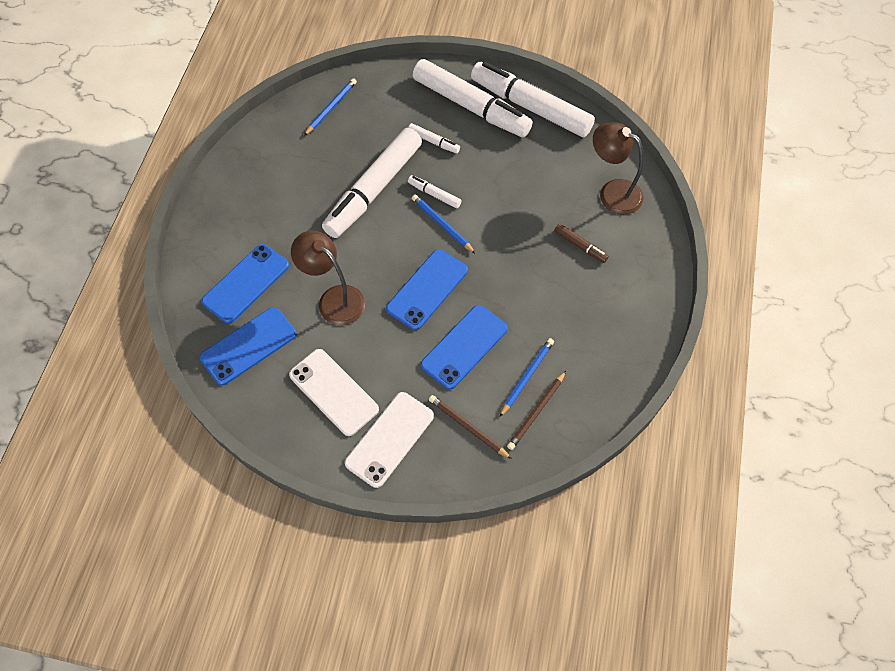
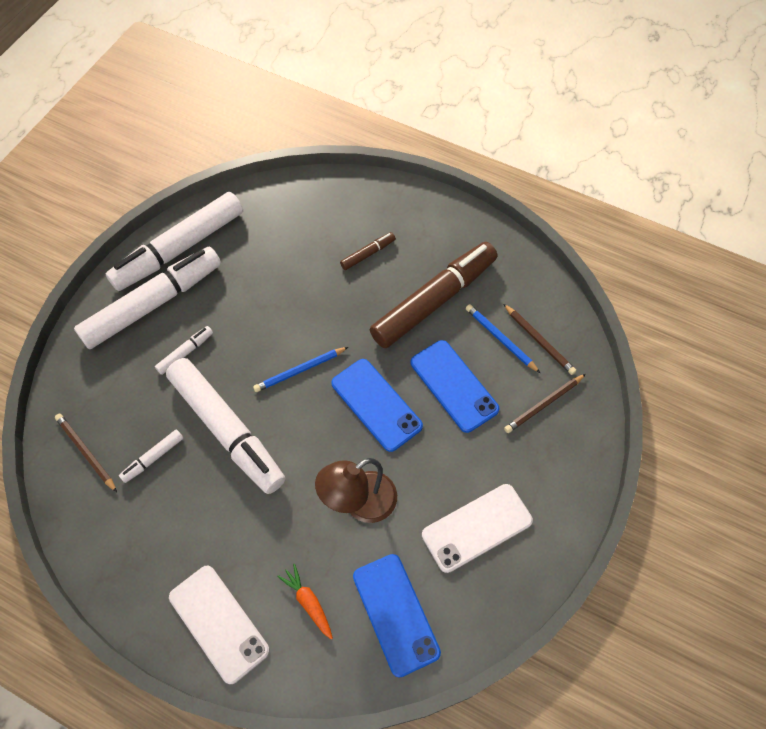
camera: 75 degrees left, 0 degrees up
blue phone [202,244,289,324] -> orange carrot [277,564,333,640]
blue pencil [304,78,357,136] -> brown pencil [55,414,117,492]
white phone [345,392,434,488] -> white phone moved to [169,566,270,684]
white marker [408,175,461,208] -> white marker moved to [119,430,183,483]
brown lamp [593,122,644,215] -> none
none -> brown marker [370,242,497,348]

